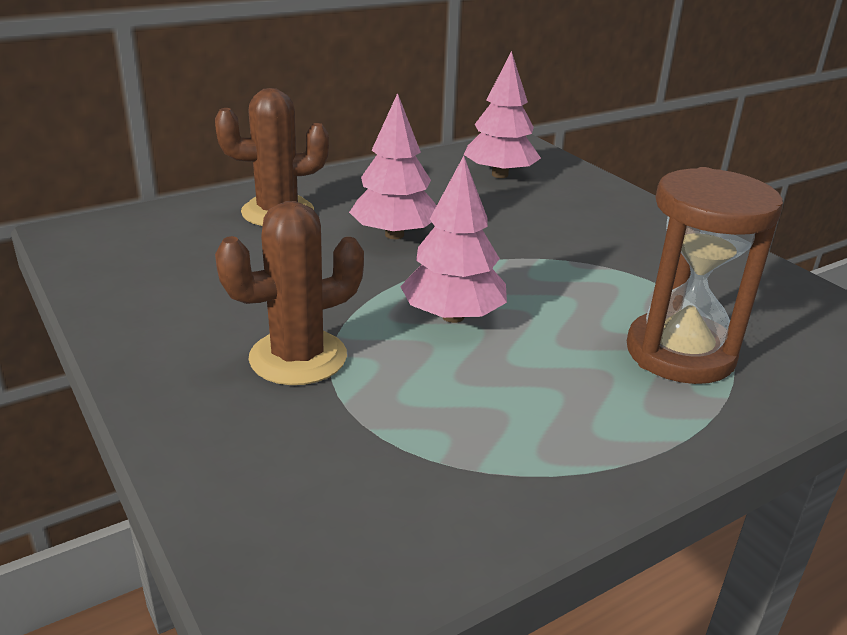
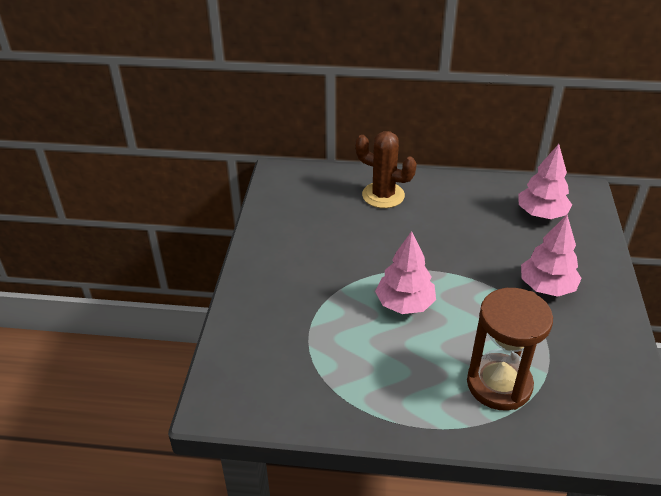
camera: 40 degrees right, 10 degrees up
brown cactus [215,201,364,385] -> none
pink tree [349,93,436,239] -> pink tree moved to [521,215,582,297]

